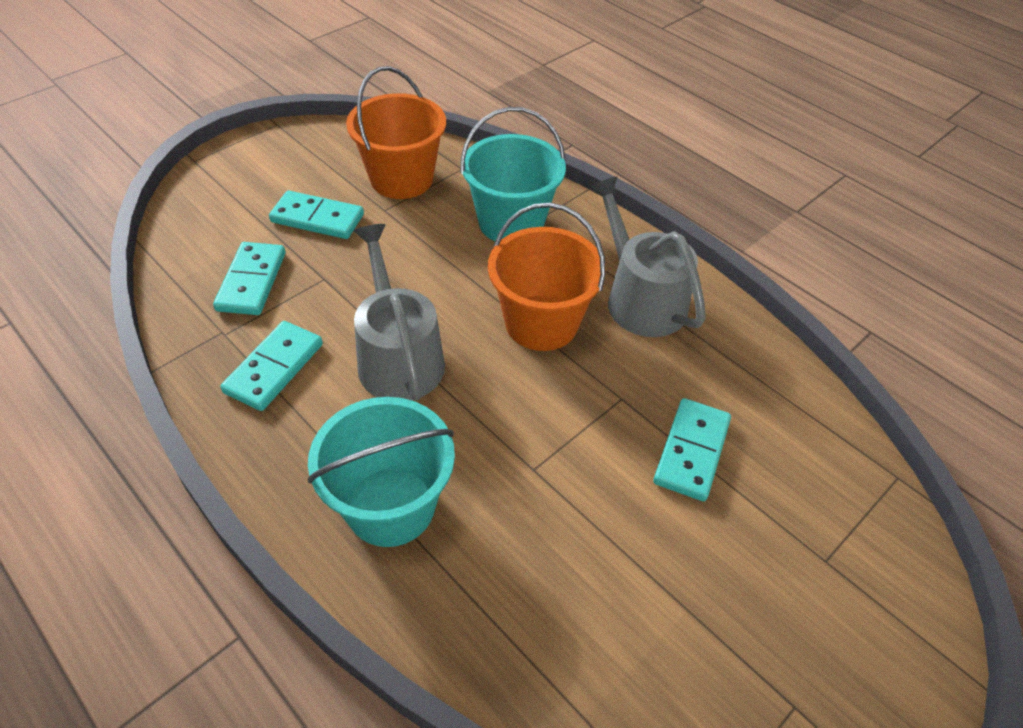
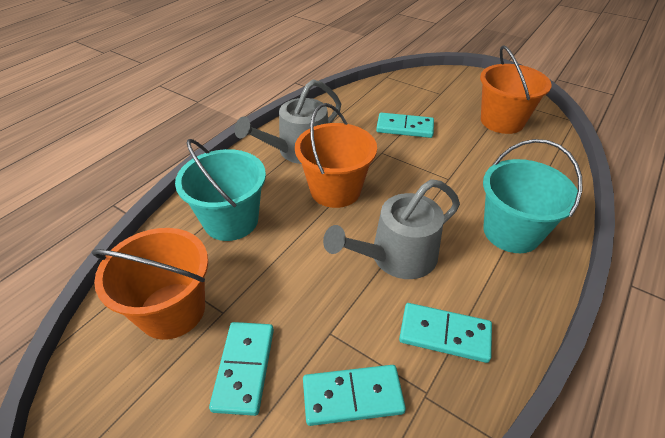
camera: 100 degrees left, 5 degrees down
none -> orange bucket [480,45,552,134]

